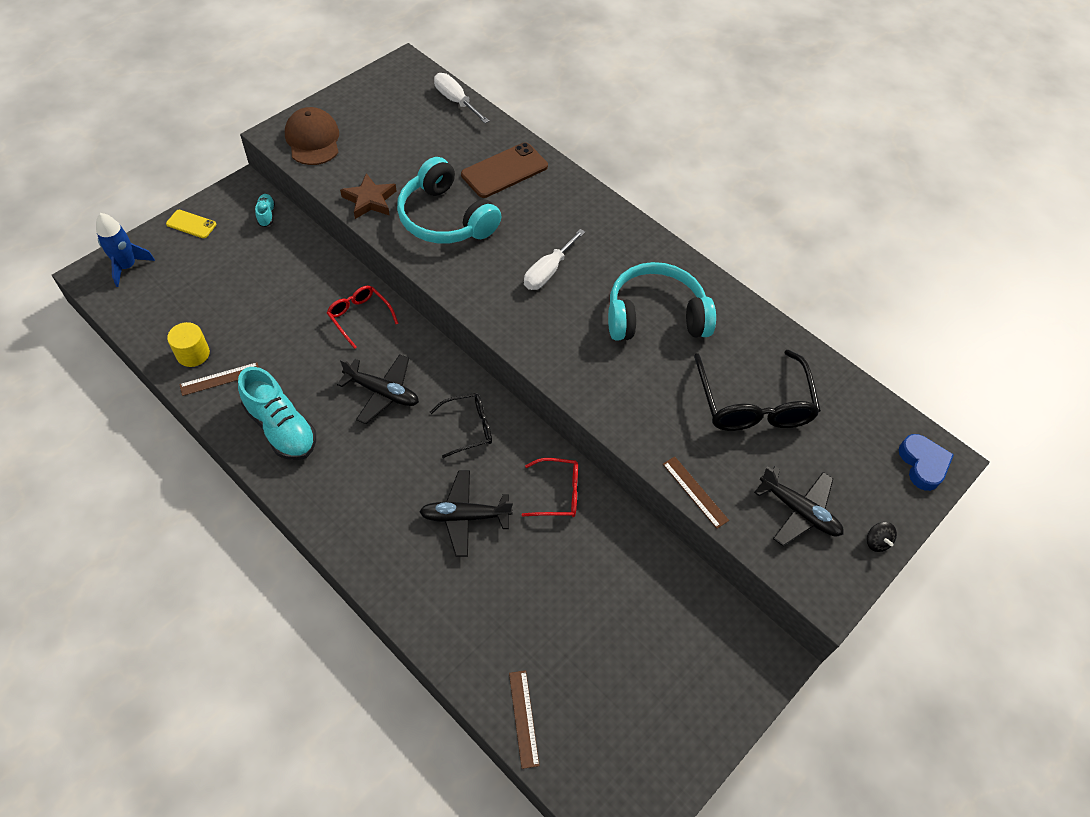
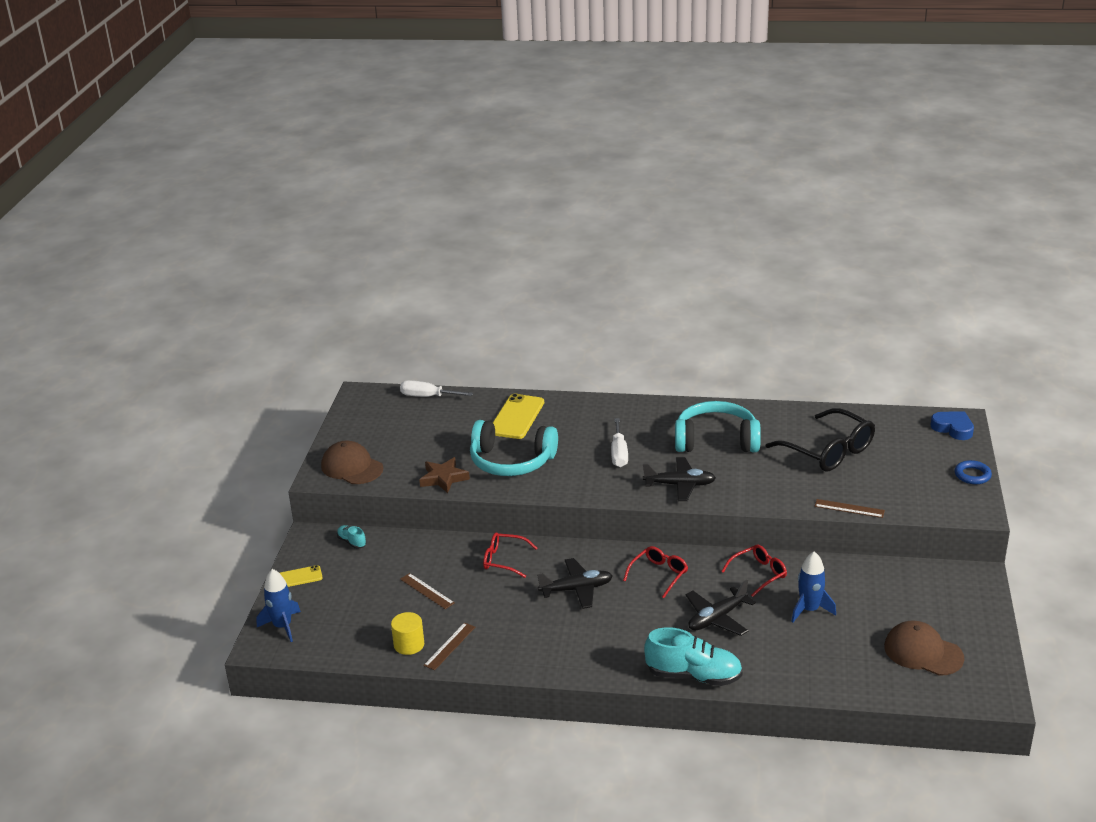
camera: 30 degrees left, 25 degrees down
turquoise shoe [238,367,316,460] -> turquoise shoe moved to [644,627,743,686]
black glasses [430,393,492,458] -> red glasses [623,546,688,598]
brown phone [461,142,548,198] -> yellow phone [493,394,544,439]
brown ruler [509,671,540,769] -> brown ruler moved to [400,573,455,609]
turquoise headphones [608,262,716,340] -> turquoise headphones turned 45 degrees clockwise [675,401,761,452]
black plane [754,466,844,546] -> black plane moved to [643,457,716,501]
black spinning top [866,522,897,552] -> blue ring [954,460,992,484]
none -> blue rocket [791,551,836,622]
none -> brown cap [884,620,964,676]

